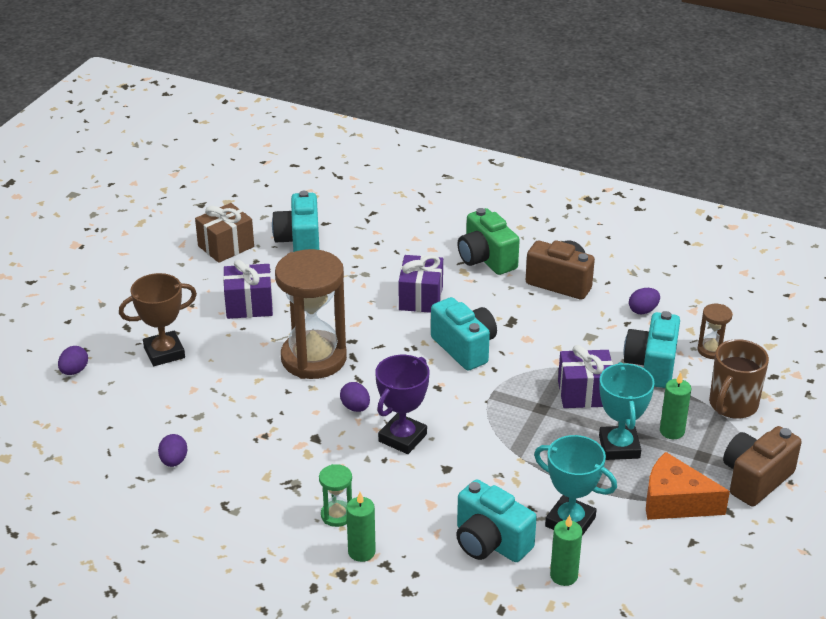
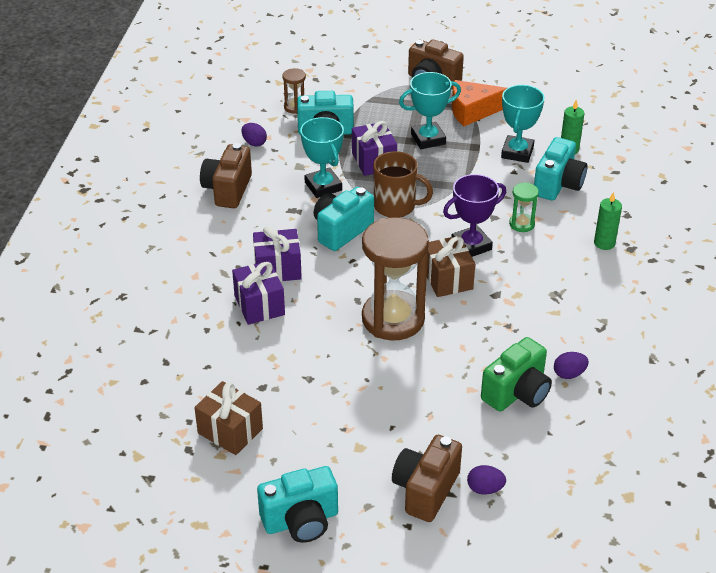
camera: 105 degrees left, 5 degrees up
brown trophy [119,273,197,366] -> none
purple gift [223,260,273,319] -> purple gift moved to [232,261,285,325]
turquoise camera [272,191,319,252] -> turquoise camera moved to [257,466,338,543]
green hourglass [319,464,352,527] -> green hourglass moved to [509,182,539,232]
purple egg [340,382,370,412] -> brown gift [427,236,475,297]
purple trophy [375,355,429,454] -> purple trophy turned 45 degrees counterclockwise [443,174,506,257]
green camera [457,208,520,275] -> green camera moved to [481,337,552,412]
orange cheese [646,452,730,520] -> orange cheese turned 75 degrees clockwise [452,80,507,126]
green candle [660,372,691,439] -> none
brown mug [709,339,769,419] -> brown mug moved to [373,151,433,218]
none -> turquoise trophy [300,117,344,198]
none -> brown camera [392,435,462,522]

